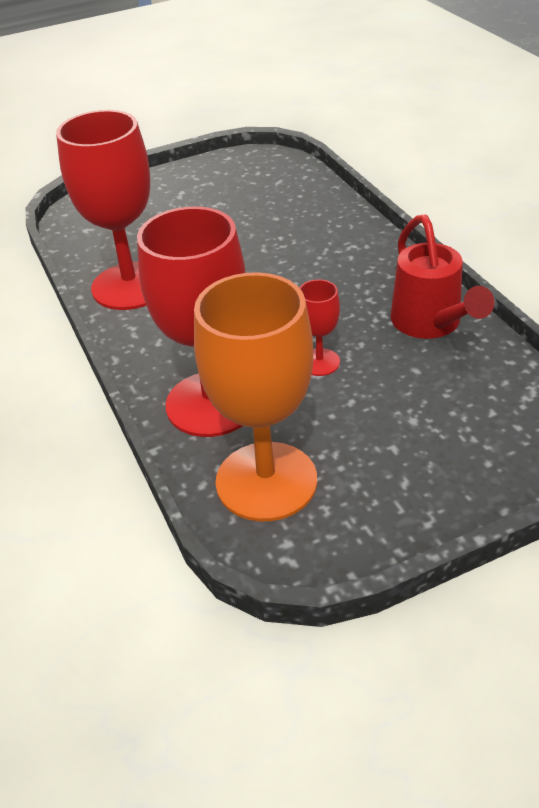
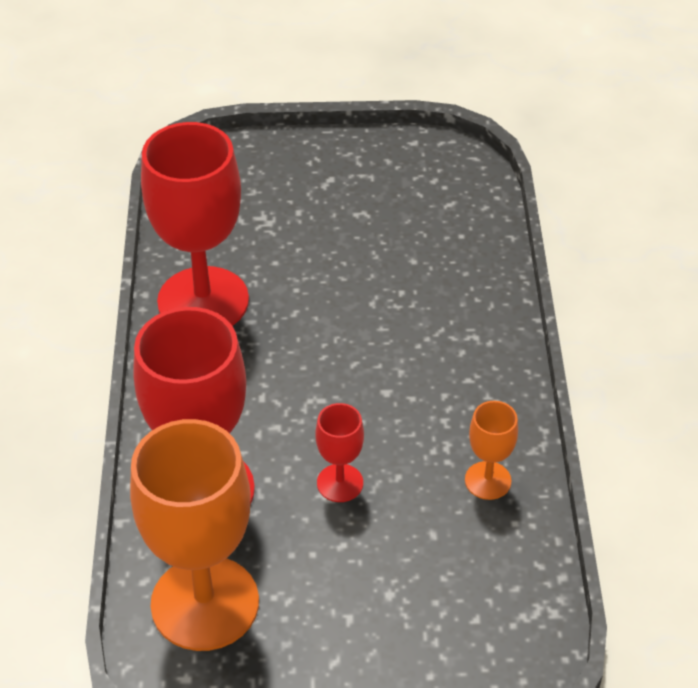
camera: 20 degrees right, 5 degrees up
red watering can [391,214,494,339] -> orange goblet [465,401,518,500]

